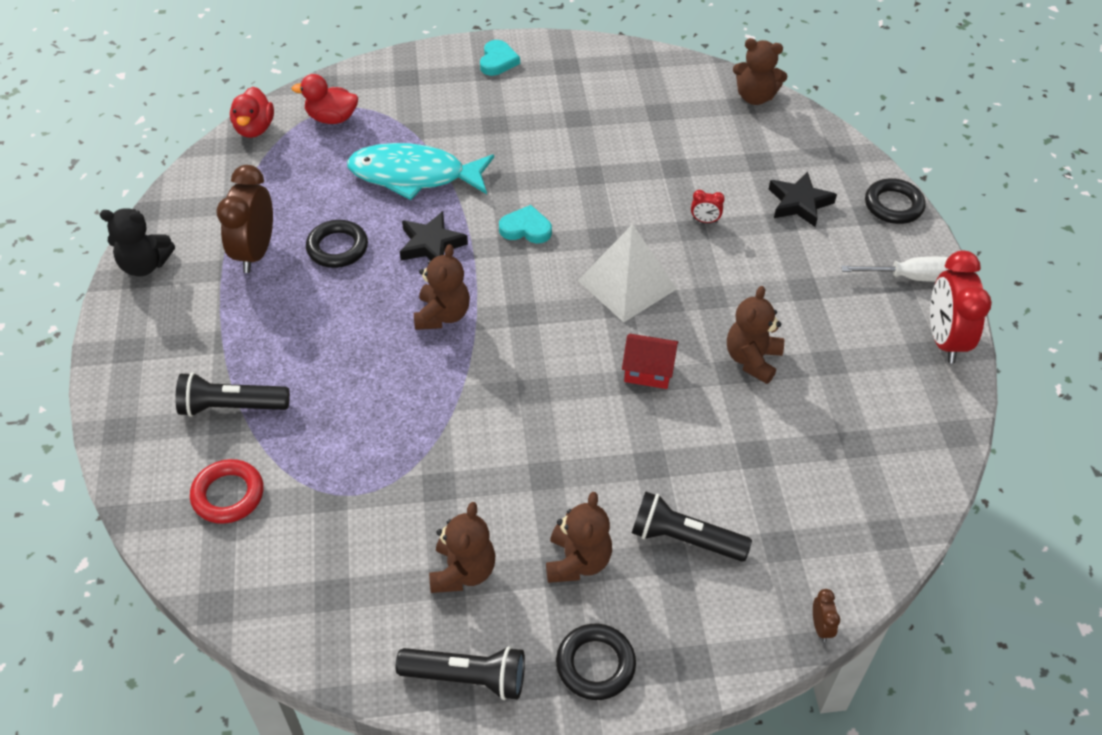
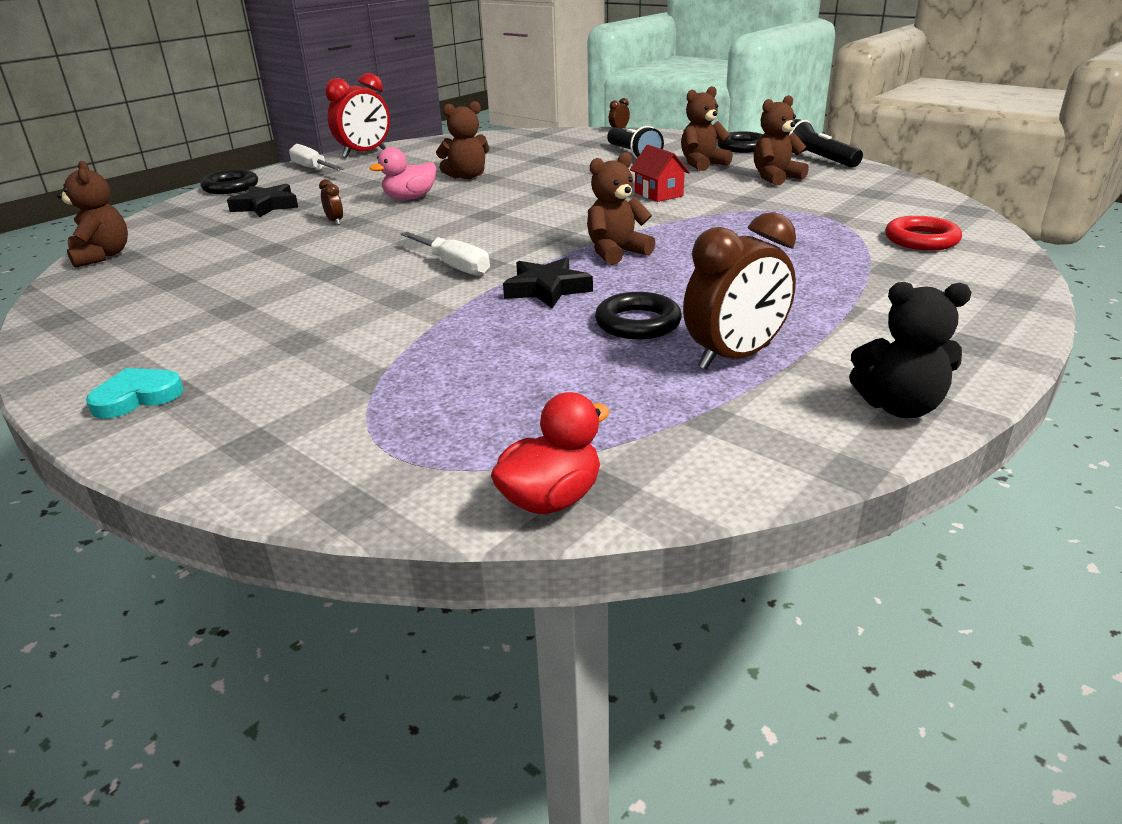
camera: 130 degrees left, 20 degrees down
black teddy bear [100,208,175,277] -> black teddy bear turned 135 degrees clockwise [849,282,972,418]
black flashlight [175,372,290,417] -> none
red duck [292,74,358,124] -> none
turquoise fish [347,143,494,200] -> none
turquoise heart [499,205,552,243] -> white screwdriver [401,232,490,276]
white pyramid [578,224,677,322] -> none
red house [622,334,678,389] -> red house moved to [630,145,690,202]
red clock [691,190,725,223] -> brown clock [319,179,343,225]
none -> pink duck [369,147,436,200]

